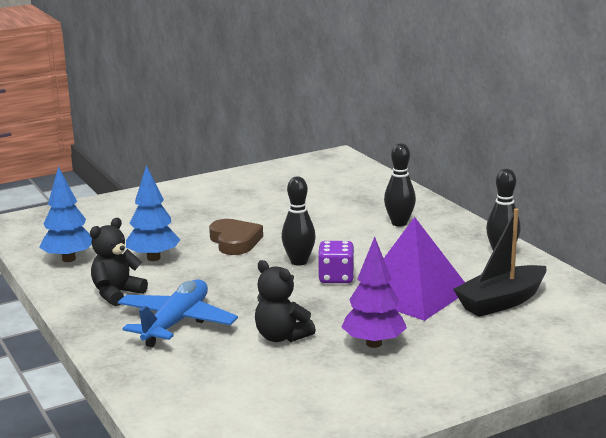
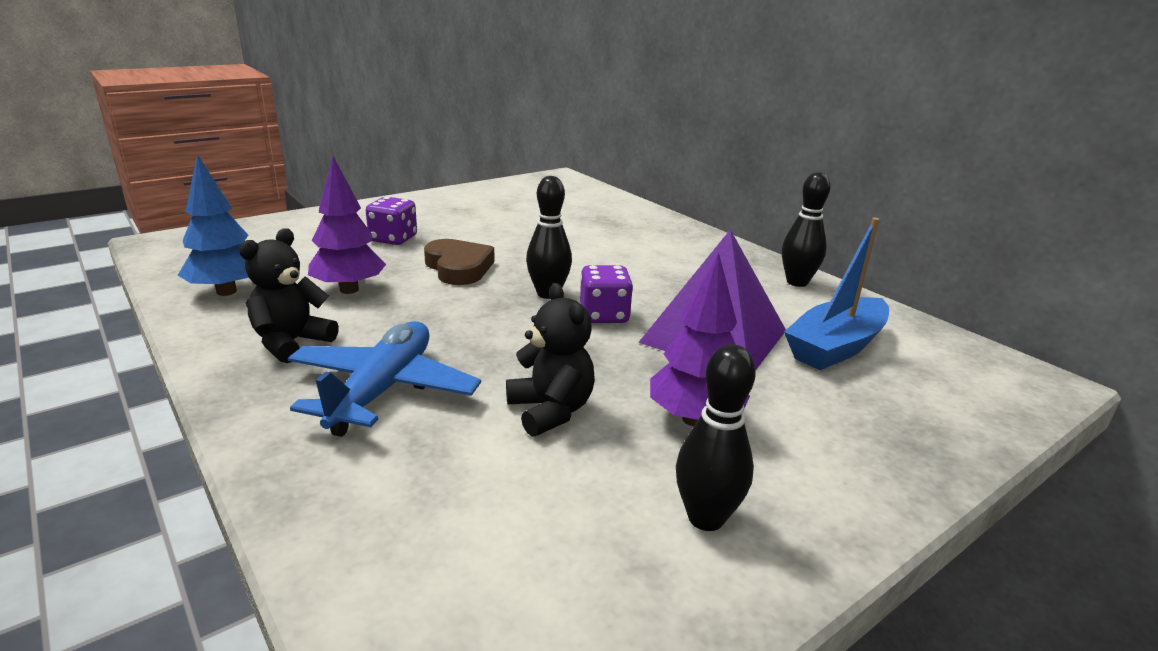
camera: 10 degrees left, 5 degrees up
blue tree [126,165,180,261] -> purple tree [308,156,386,294]
black teddy bear [255,260,316,342] -> black teddy bear turned 150 degrees counterclockwise [506,283,595,437]
black bowling pin [384,143,416,227] -> black bowling pin moved to [676,344,756,531]
black boat [453,208,546,317] -> blue boat [784,218,889,370]
none -> purple dice [366,197,417,245]

